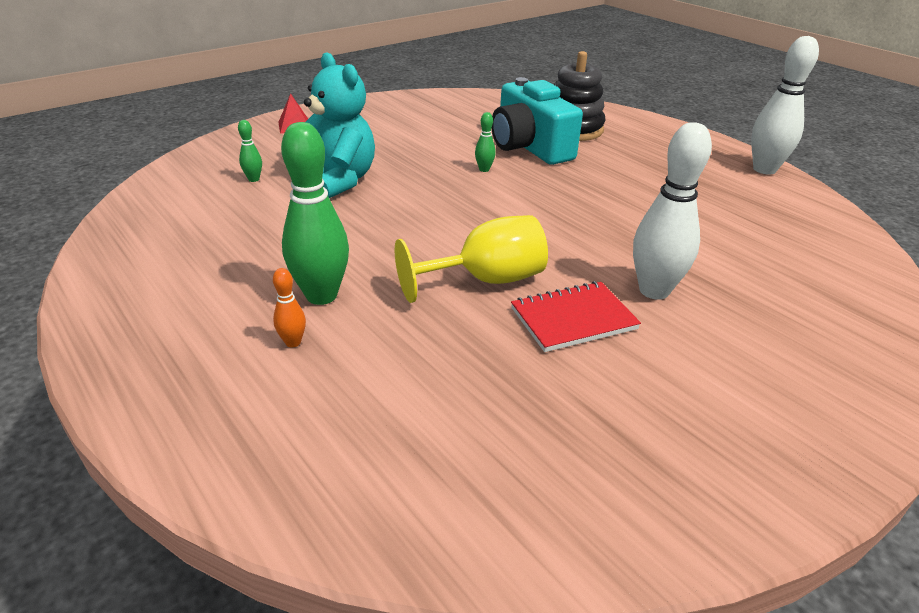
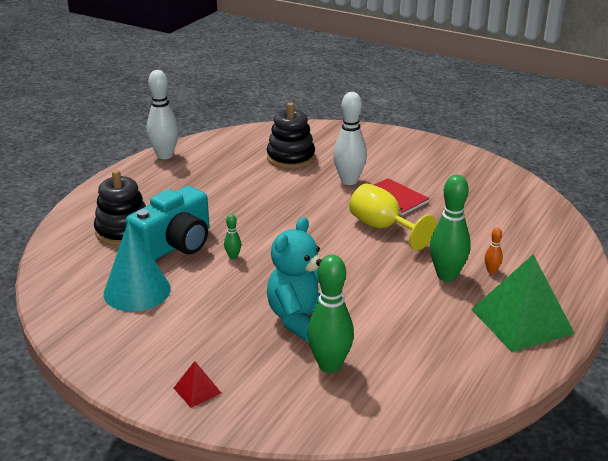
camera: 110 degrees left, 5 degrees down
green bowling pin [238,120,262,182] -> green bowling pin [307,255,354,373], size x2.23
none -> turquoise cone [104,221,171,312]
none -> black stacking toy [267,103,315,169]
none -> green pyramid [471,254,575,352]

